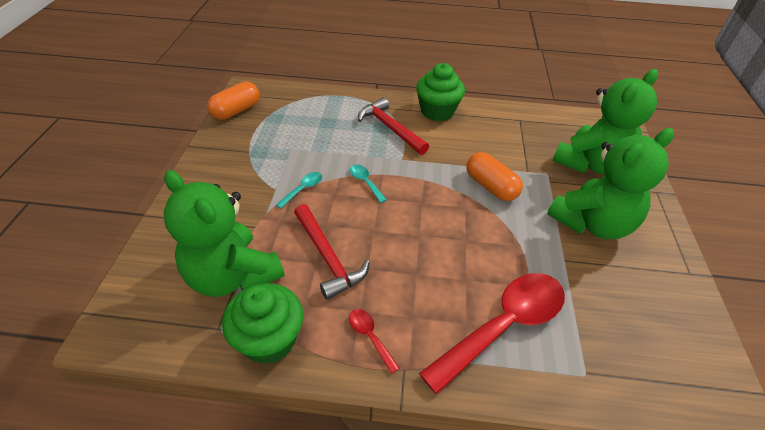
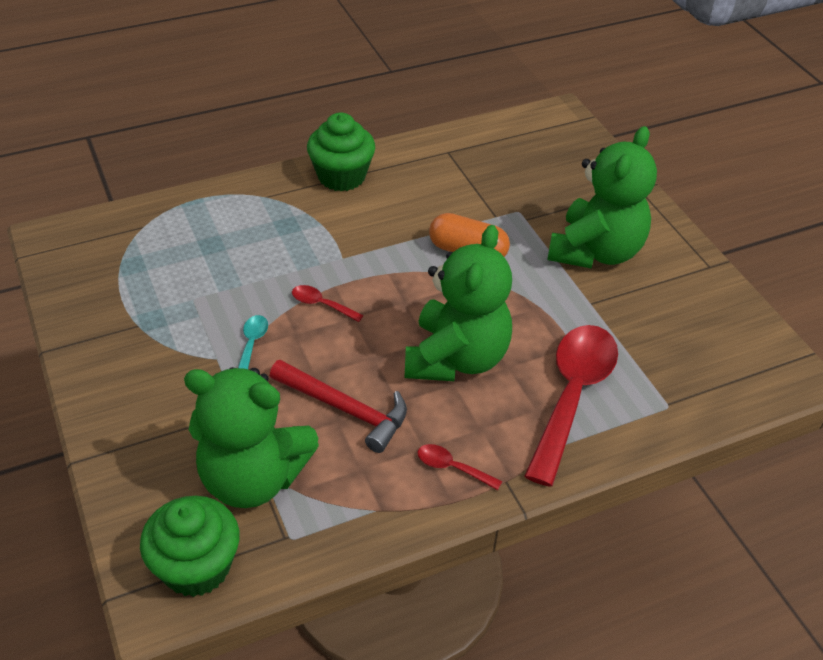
camera: 30 degrees left, 0 degrees up
orange capsule [207,82,260,120] -> none
green cupcake [222,283,303,364] -> green cupcake moved to [140,496,240,597]
turquoise spoon [350,164,387,203] -> red spoon [292,285,364,322]
red hammer [358,98,429,155] -> none
green teddy bear [552,69,658,175] -> green teddy bear moved to [405,225,512,381]

